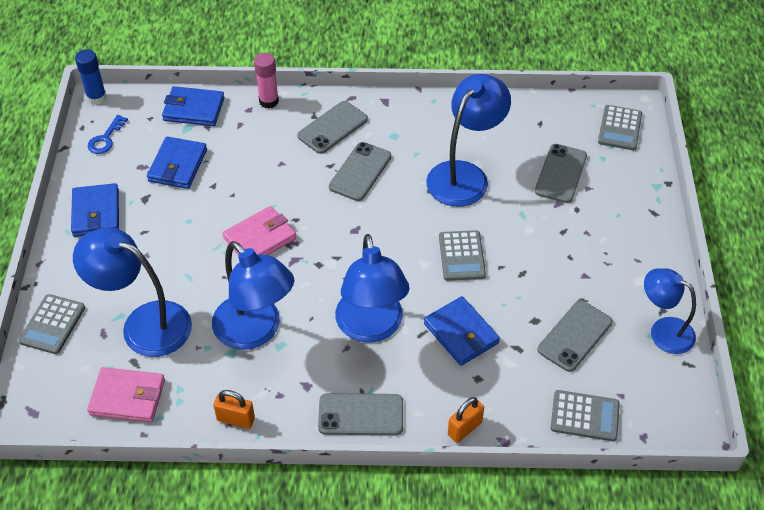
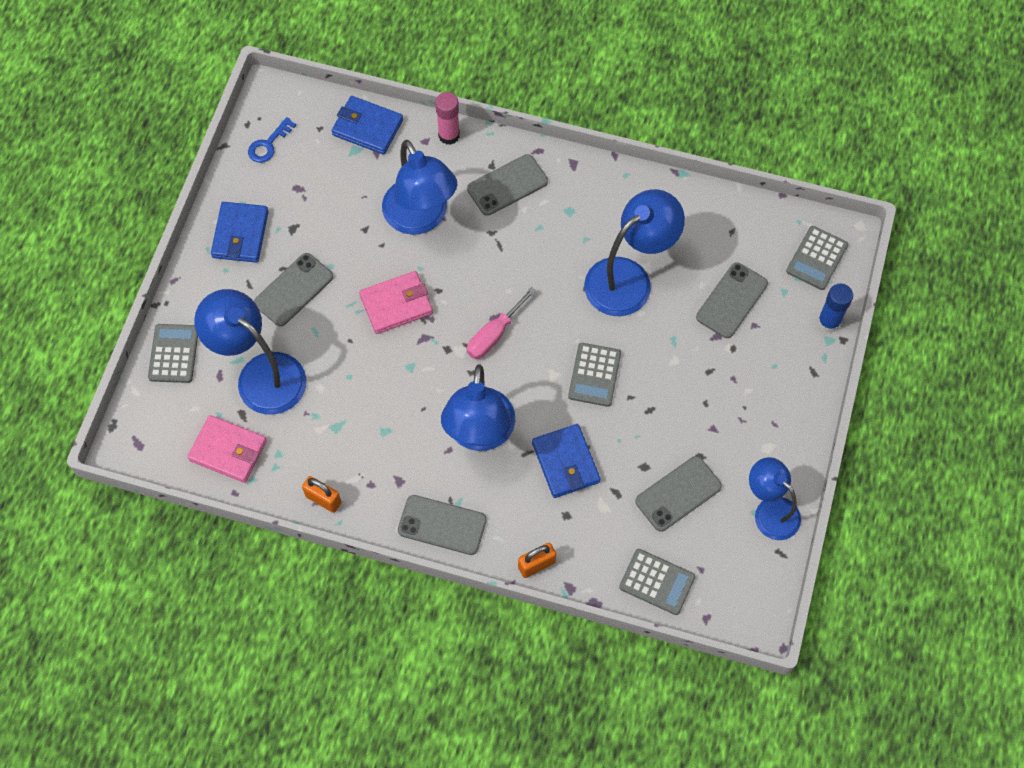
camera: 15 degrees right, 15 degrees up
grey calculator [19,294,85,354] -> grey calculator turned 150 degrees clockwise [148,324,198,383]
blue glue stick [75,49,107,105] -> blue glue stick moved to [818,283,853,333]
blue wallet [147,137,207,189] -> none
blue lamp [212,241,294,350] -> blue lamp moved to [382,140,457,235]
grey phone [329,142,391,201] -> grey phone moved to [254,253,333,326]
none -> pink screwdriver [467,287,536,359]

